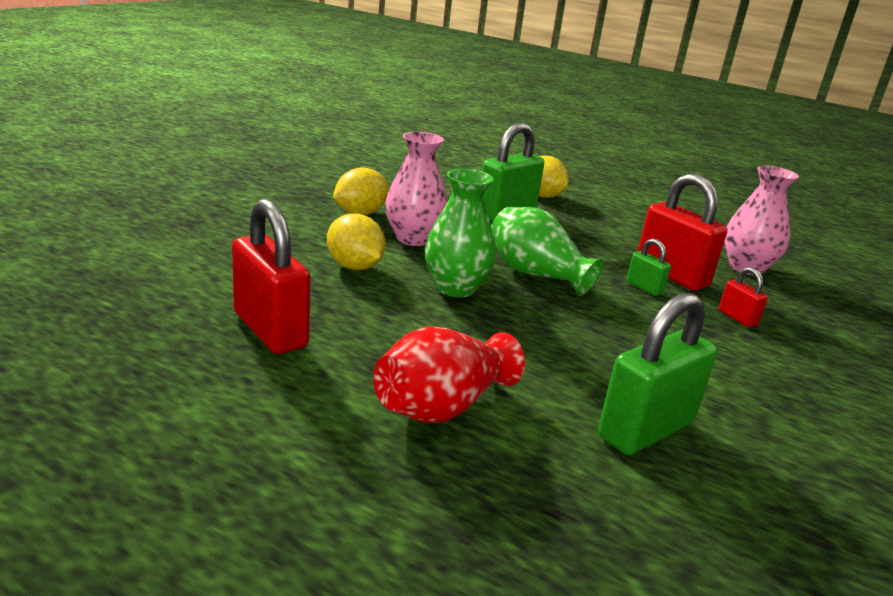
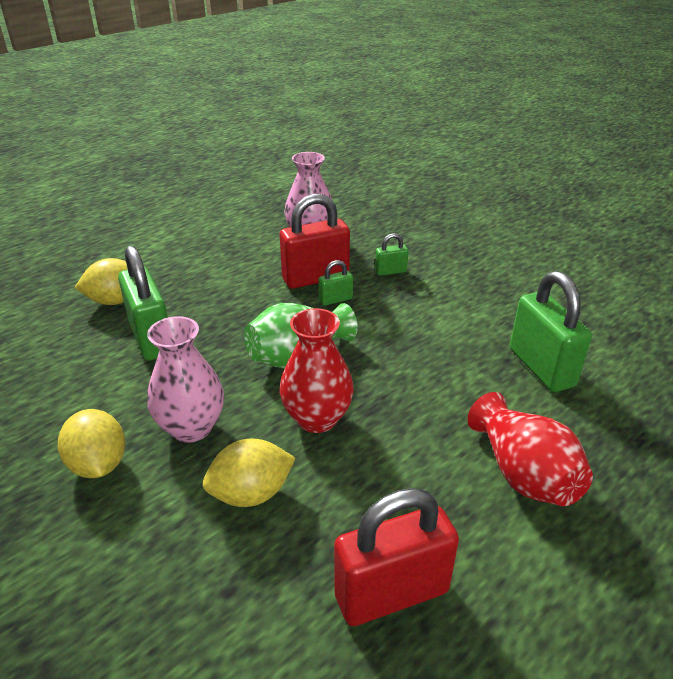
camera: 70 degrees left, 10 degrees up
green vase [425,169,496,297] -> red vase [280,308,354,433]
red padlock [719,267,768,328] -> green padlock [375,233,409,276]

